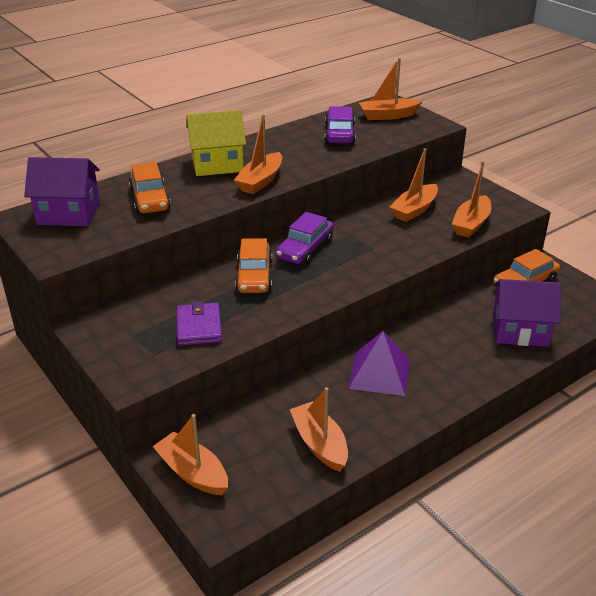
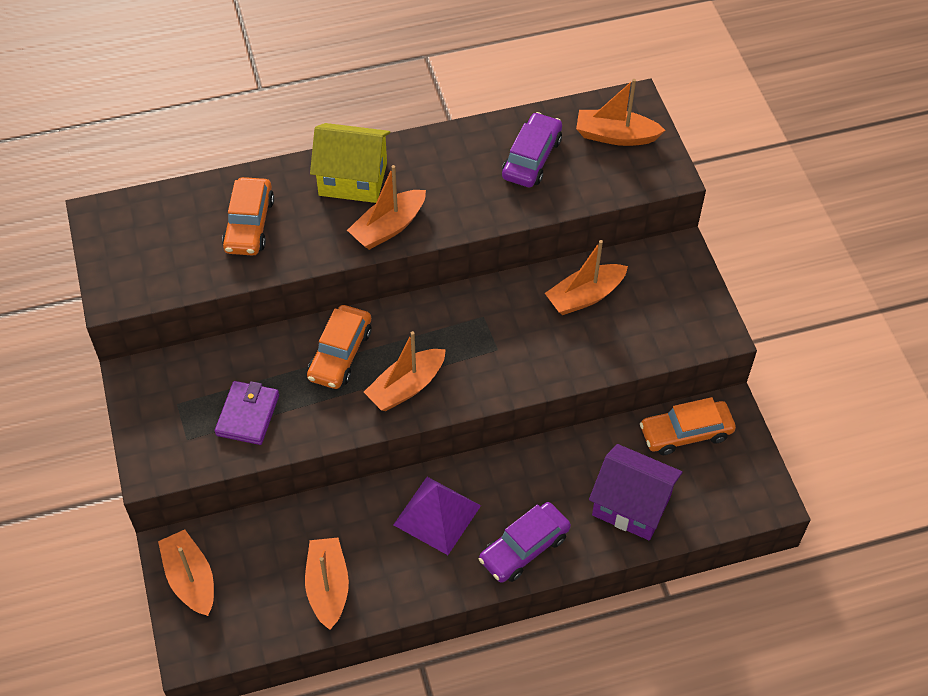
camera: 20 degrees right, 20 degrees up
purple house [24,157,100,226] -> none
purple car [276,212,334,265] -> purple car moved to [479,502,571,583]
orange boat [452,161,491,238] -> orange boat moved to [364,331,446,411]

